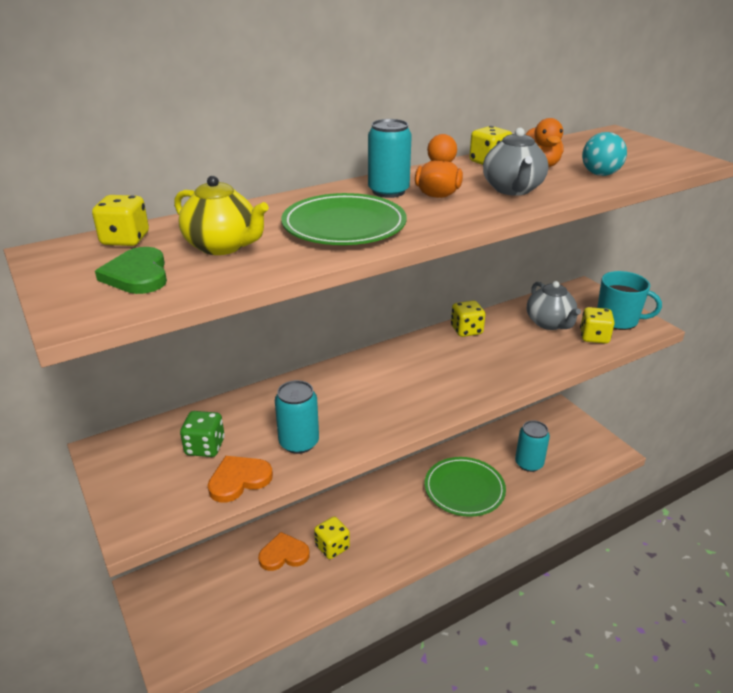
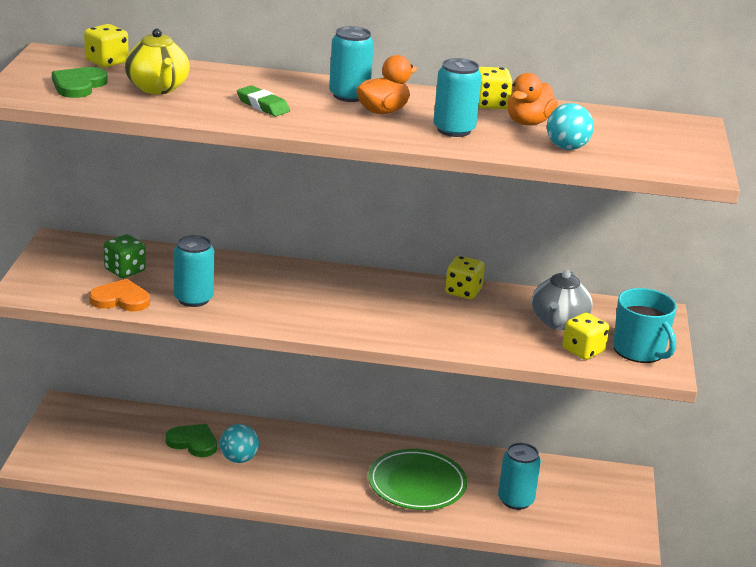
camera: 35 degrees right, 5 degrees down
orange heart [258,532,310,571] -> green heart [166,424,217,457]
green plate [281,193,407,245] -> green eraser [237,85,290,116]
yellow dice [314,516,350,559] -> turquoise ball [220,424,259,463]
grey teapot [483,128,549,196] -> turquoise can [433,58,482,137]

